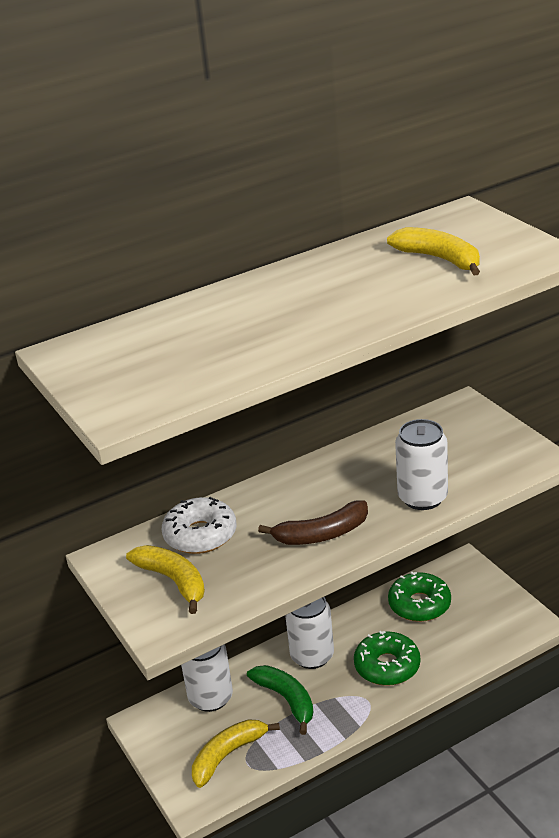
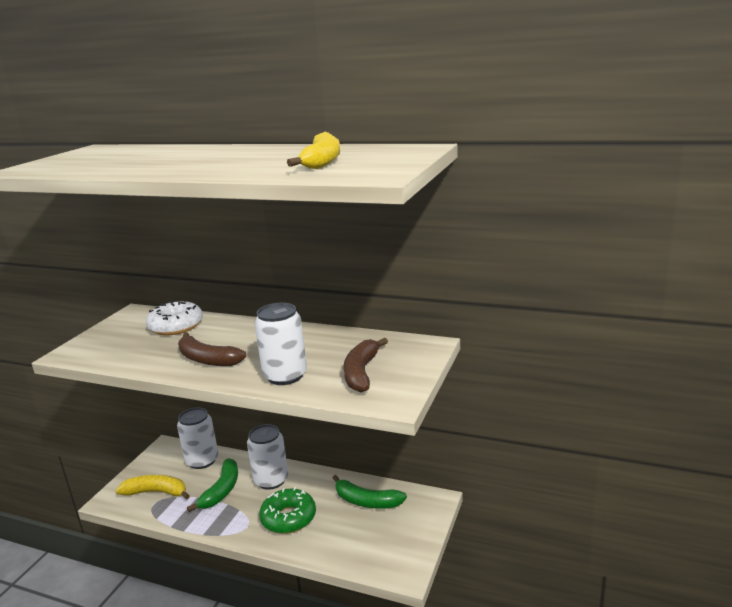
camera: 50 degrees right, 10 degrees down
yellow banana [126,545,205,614] -> none
green donut [388,572,451,622] -> green banana [333,475,407,509]
none -> brown banana [344,338,388,392]

